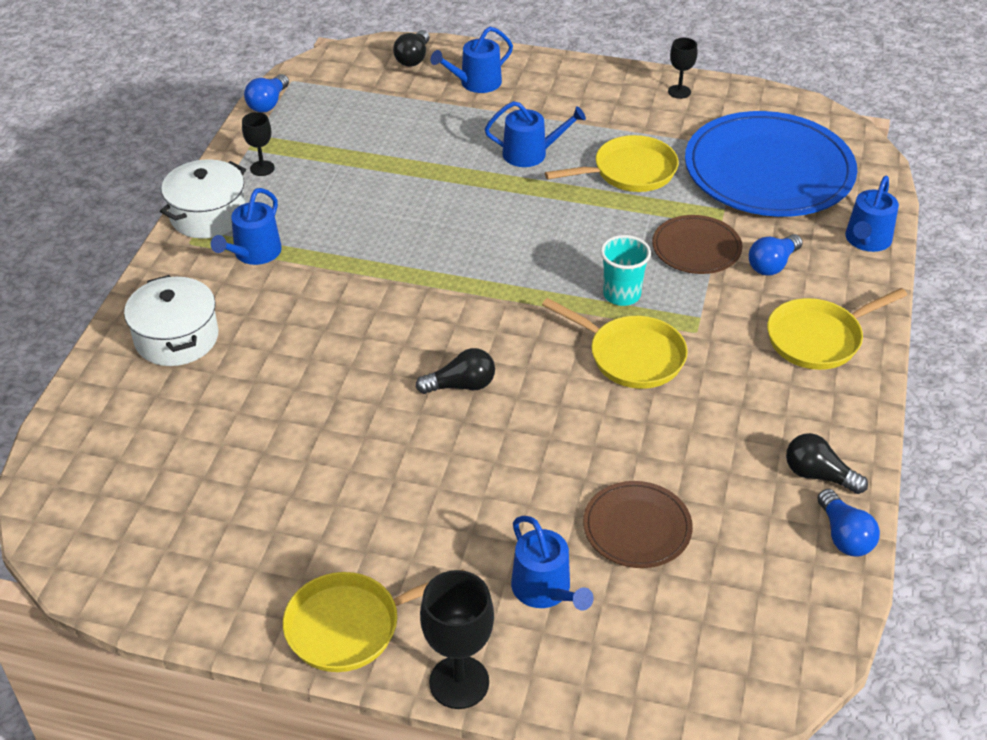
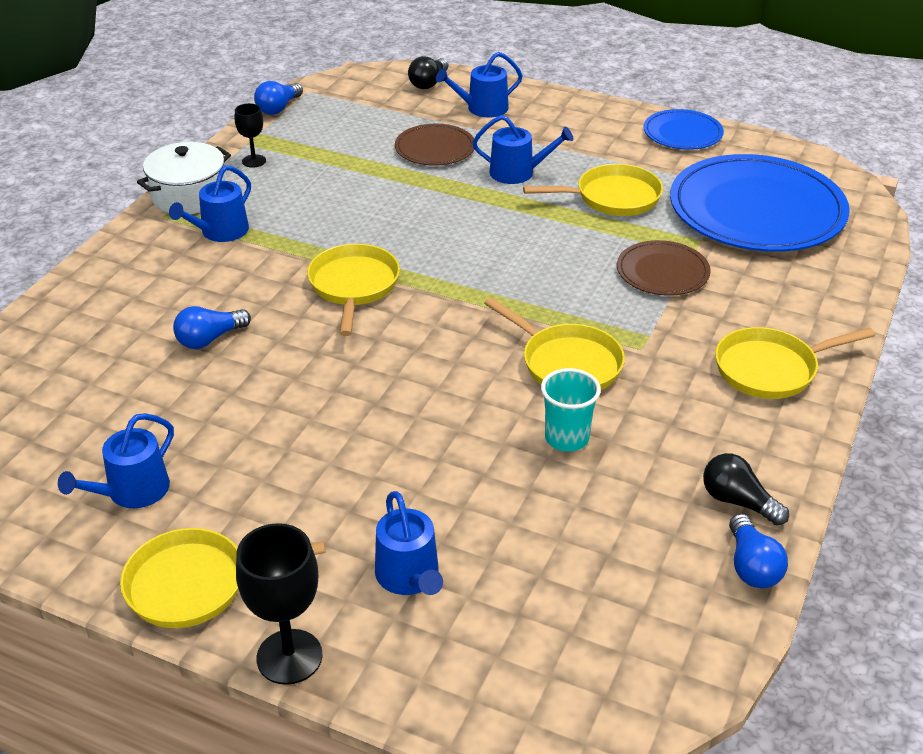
camera: 10 degrees right, 5 degrees down
white pot [124,275,218,366] -> none
black light bulb [416,348,495,394] -> none
brown plate [583,481,693,568] -> brown plate moved to [395,124,474,166]
turquoise cup [600,235,651,306] -> turquoise cup moved to [541,368,601,452]
black goblet [668,38,697,99] -> blue plate [643,109,724,150]
blue light bulb [749,234,803,276] -> blue light bulb moved to [173,306,251,349]
blue watering can [845,176,899,252] -> blue watering can moved to [58,413,174,508]
none -> yellow pan [307,244,400,336]

